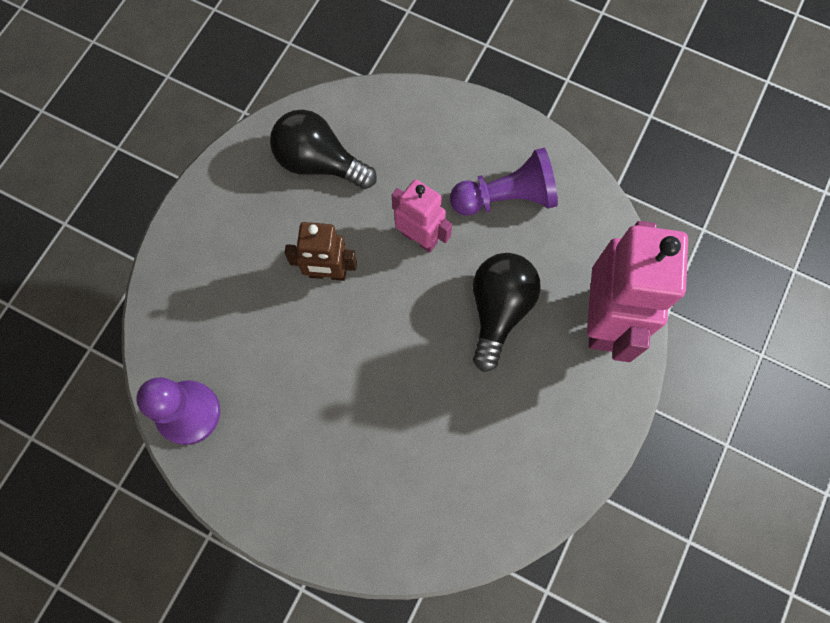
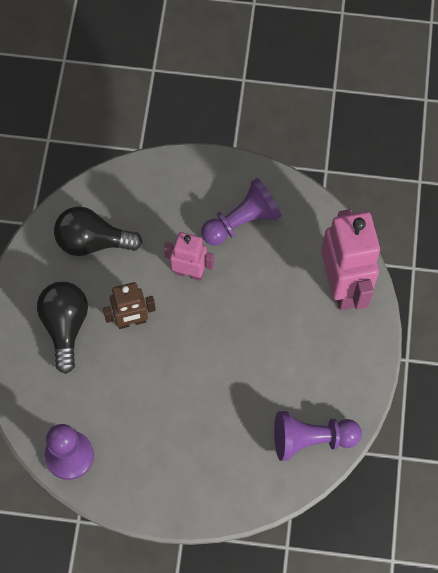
camera: 20 degrees left, 5 degrees down
black light bulb [473,253,541,372] -> black light bulb moved to [37,282,88,374]
none -> purple pawn [274,411,362,461]

